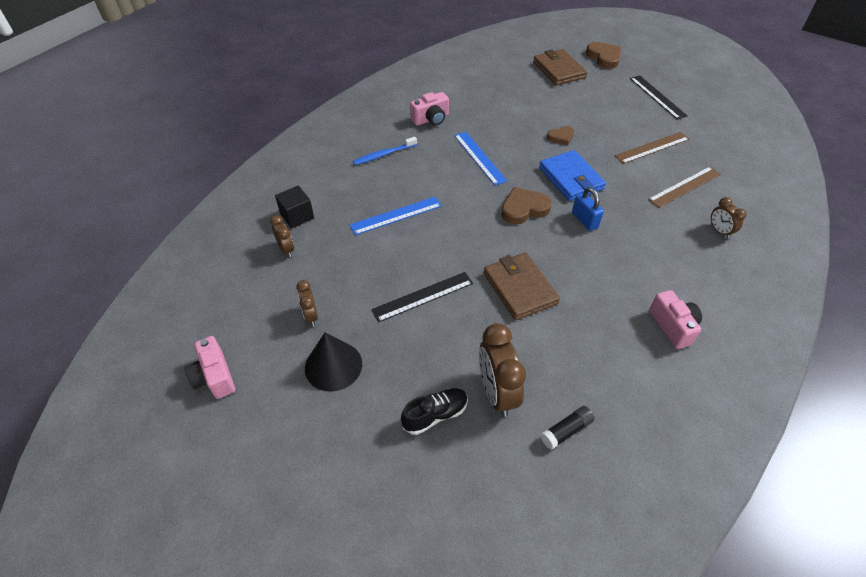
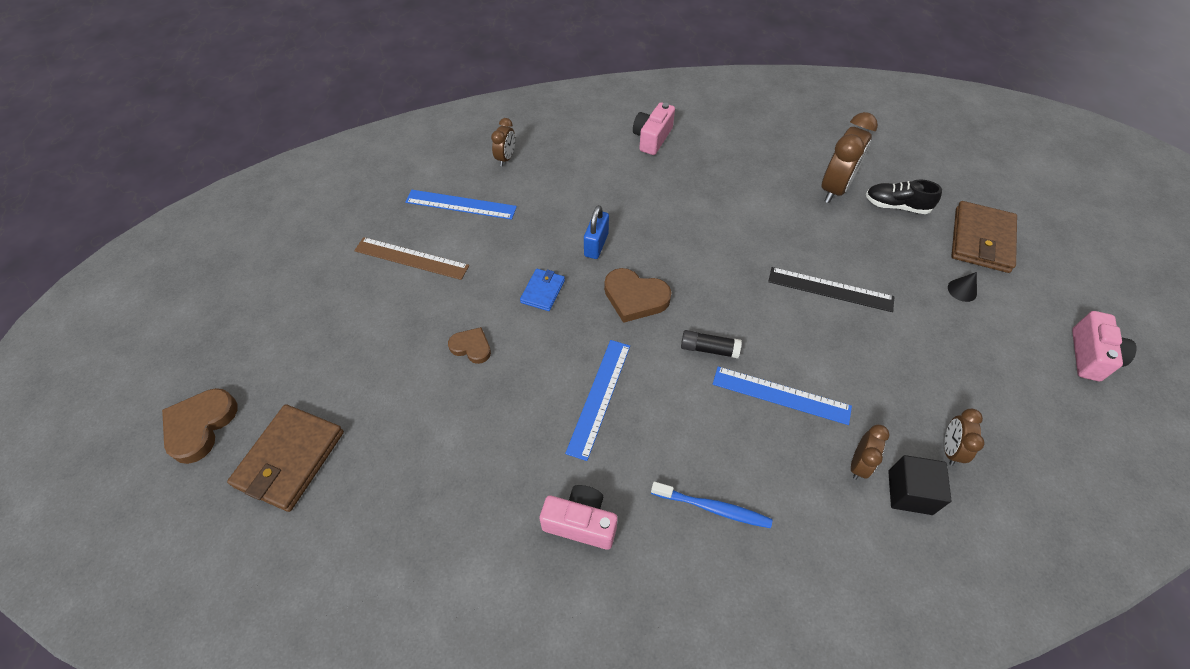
camera: 135 degrees left, 5 degrees up
brown clock [296,280,318,326] -> brown clock moved to [851,425,890,480]
black cone [305,333,362,392] -> black cone [948,272,977,302], size x0.46
brown wallet [484,252,560,320] -> brown wallet moved to [951,201,1017,273]
blue wallet [539,150,606,201] -> blue wallet [520,269,565,311], size x0.54
black glue stick [541,406,595,450] -> black glue stick moved to [681,330,742,358]
black ruler [630,75,688,120] -> none
brown ruler [648,167,721,208] -> blue ruler [405,190,517,220]

